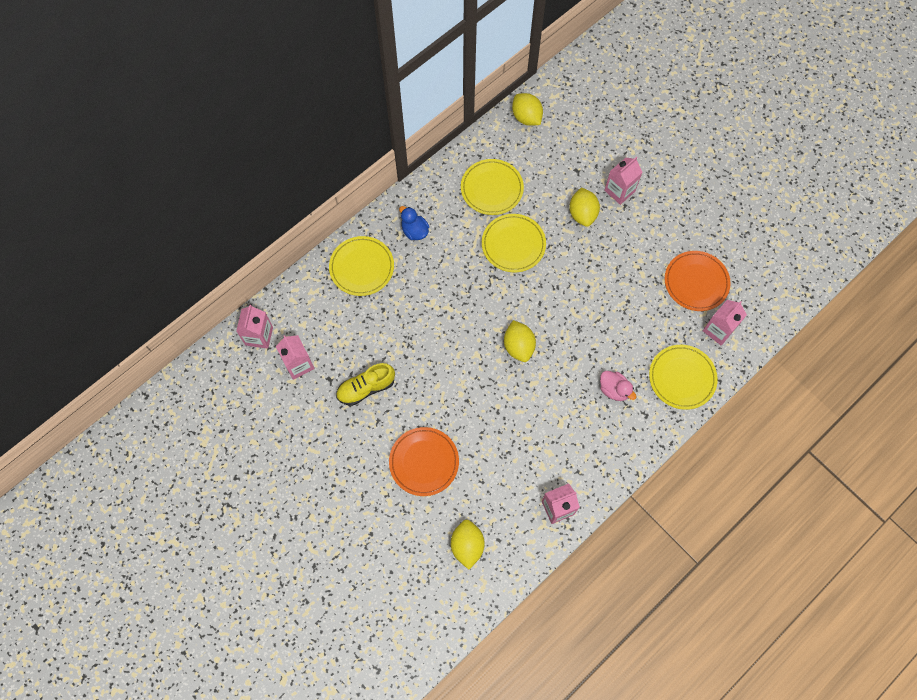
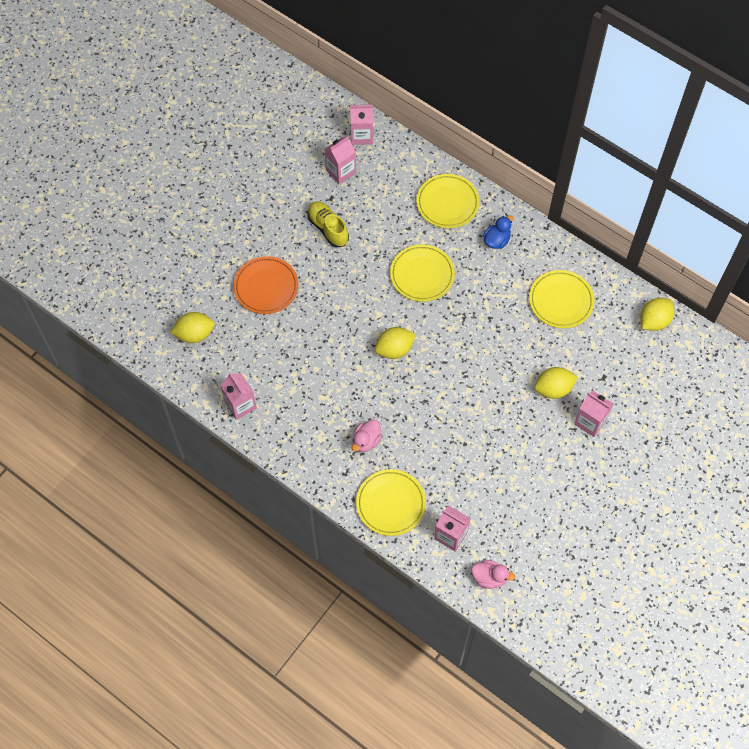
camera: 80 degrees right, 5 degrees down
yellow plate [482,214,546,272] -> yellow plate moved to [390,244,455,302]
orange plate [665,251,731,311] -> none
none -> pink duck [471,560,515,589]

